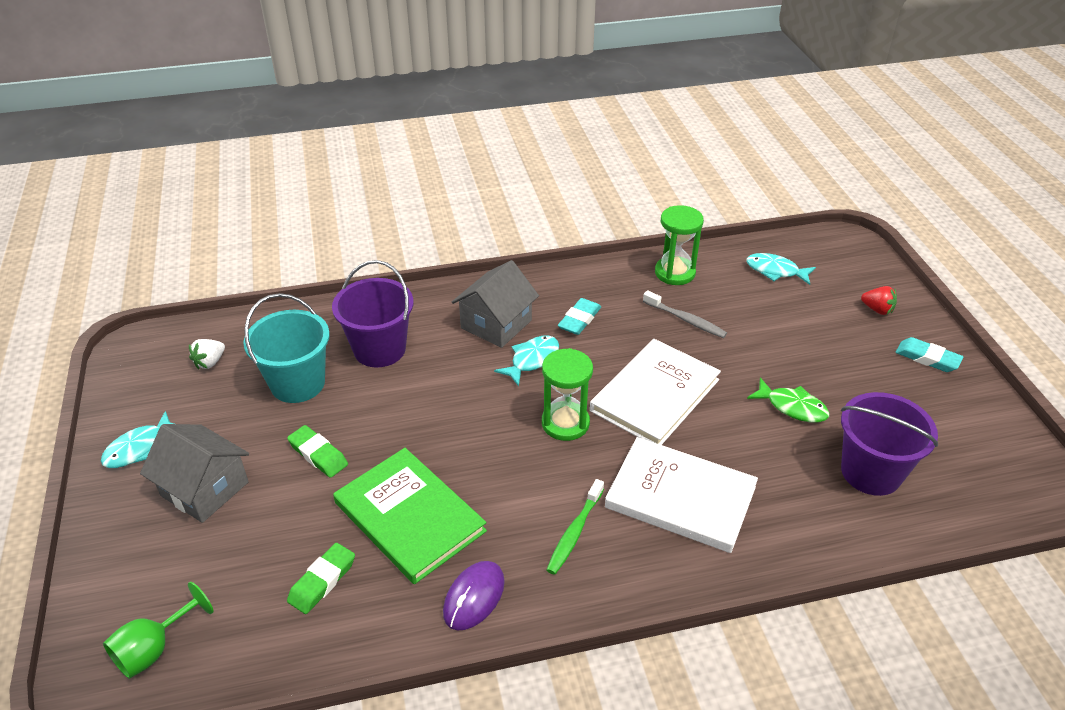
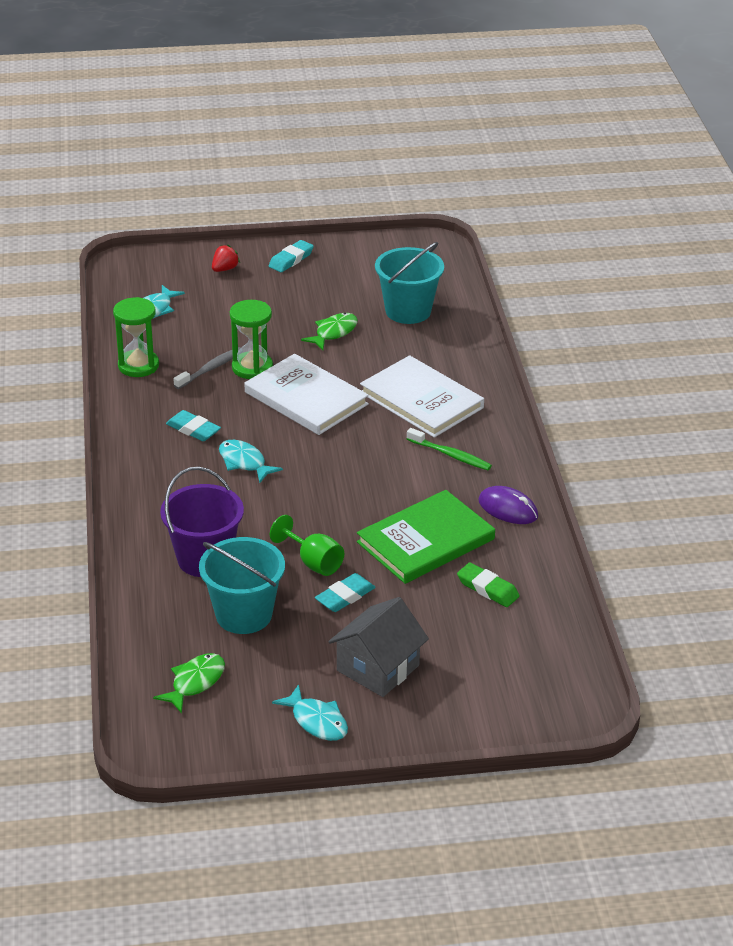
camera: 85 degrees left, 5 degrees down
green goblet [103,582,214,679] -> green goblet moved to [270,515,344,576]
white strawberry [189,339,225,369] -> green fish [153,653,225,714]
green eraser [287,425,348,478] -> turquoise eraser [315,573,376,612]
grey house [452,260,539,348] -> none
green hourglass [542,348,593,441] -> green hourglass moved to [230,300,273,379]
white book [605,437,758,553] -> white book turned 75 degrees counterclockwise [360,355,484,438]
purple bucket [841,392,938,496] -> turquoise bucket [375,242,444,324]

